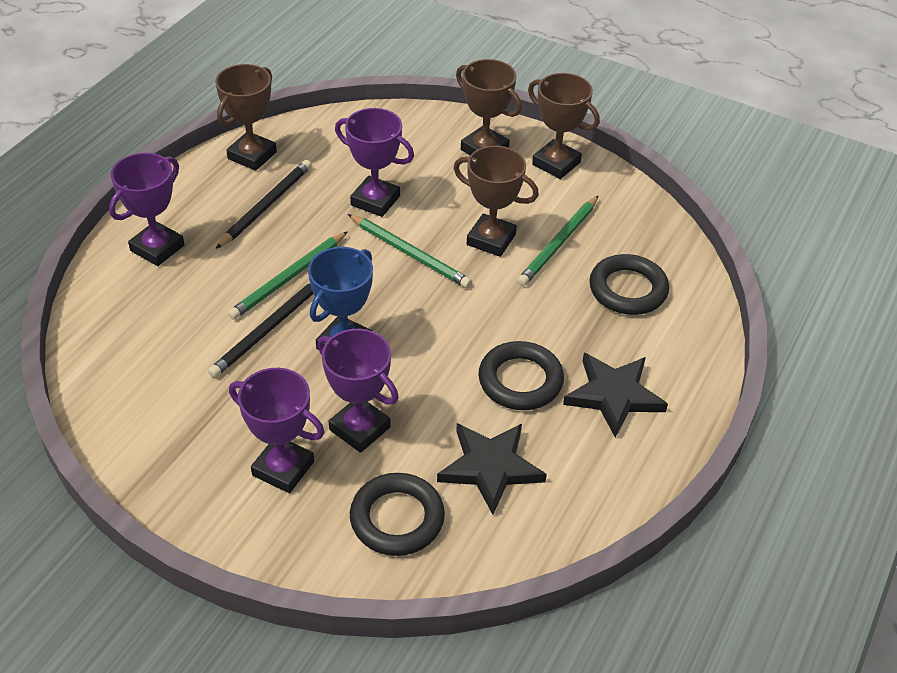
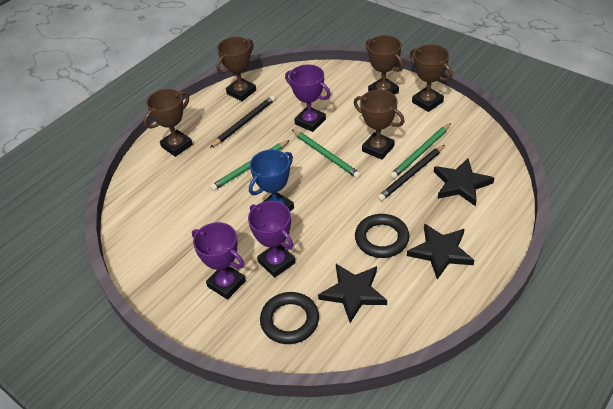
camera: 15 degrees right, 0 degrees up
purple trophy [109,153,185,266] -> brown trophy [144,89,193,157]
black pencil [208,283,313,378] -> black pencil moved to [377,145,445,201]
black ring [589,254,669,315] -> black star [434,158,494,206]

